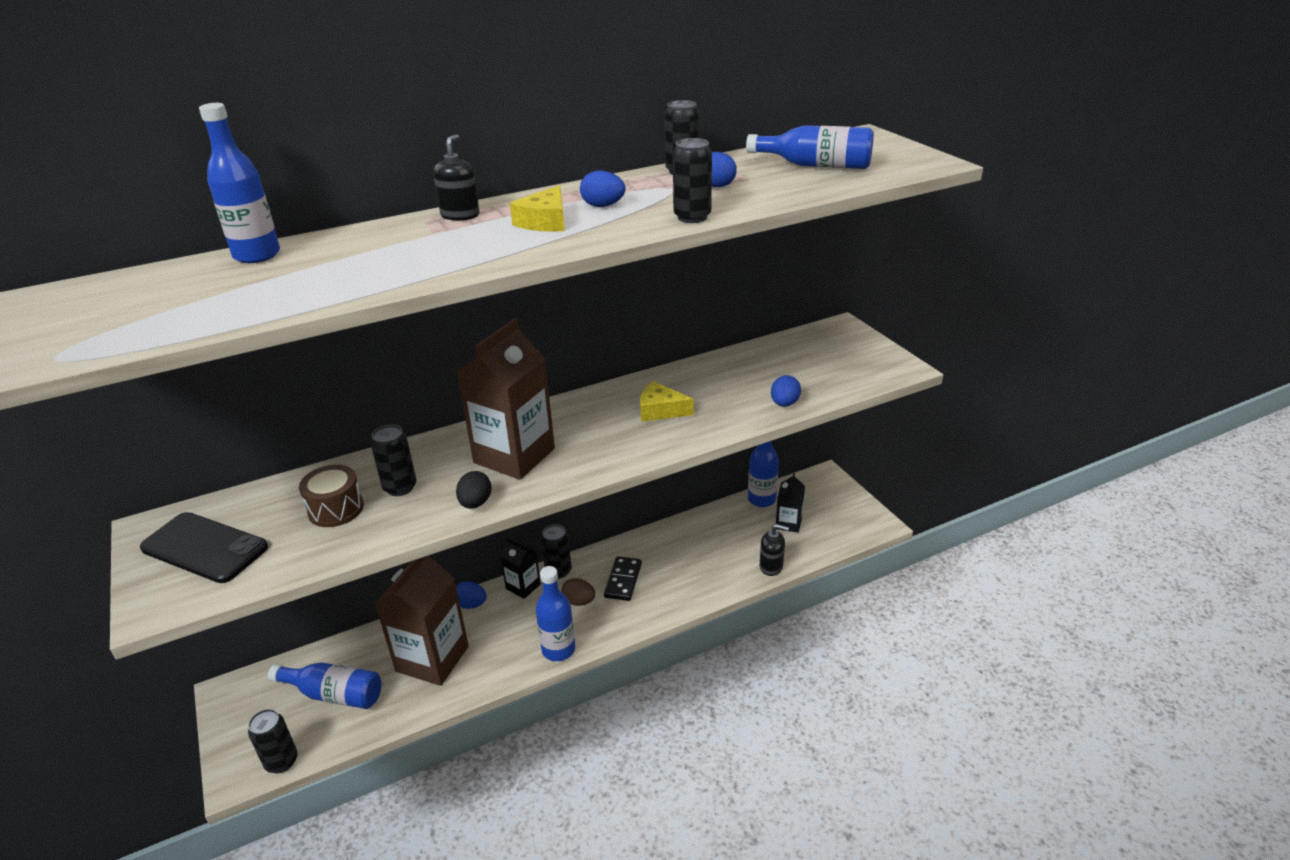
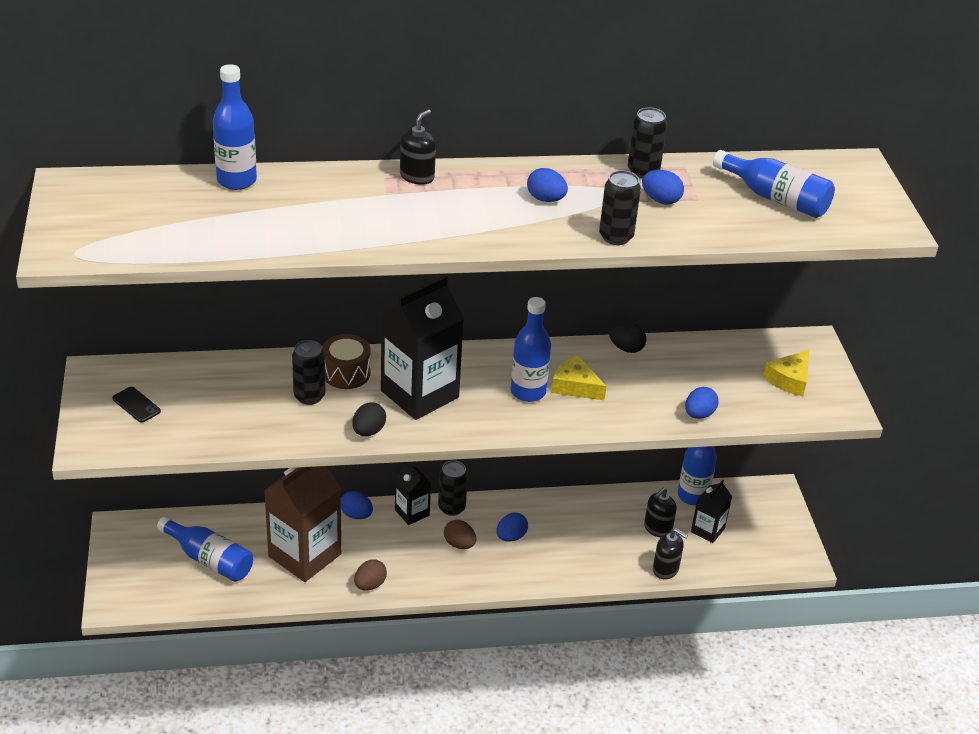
camera: 15 degrees right, 5 degrees up
black phone [140,512,268,583] -> black phone [112,387,161,423], size x0.48
black can [248,709,298,773] -> none
brown drum [299,465,364,527] -> brown drum moved to [322,334,371,389]
brown carton [457,318,555,480] -> black carton [381,275,464,420]
yellow cheese [510,185,565,232] -> yellow cheese moved to [763,350,809,396]
blue bottle [536,566,575,661] -> blue bottle moved to [511,297,551,402]
black domino [604,556,642,601] -> blue egg [496,513,528,542]
none -> brown egg [354,559,387,591]
none -> black egg [609,323,646,353]
none -> black soap dispenser [644,488,677,538]

